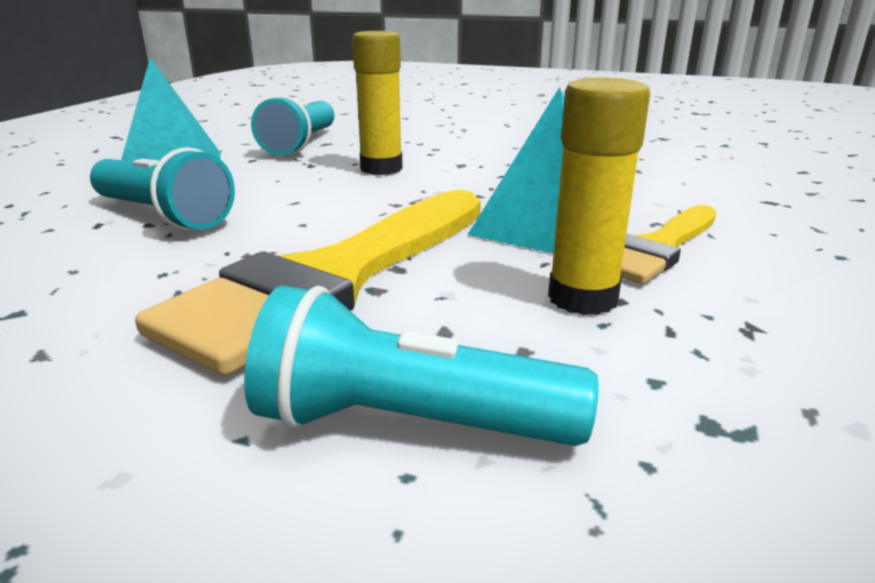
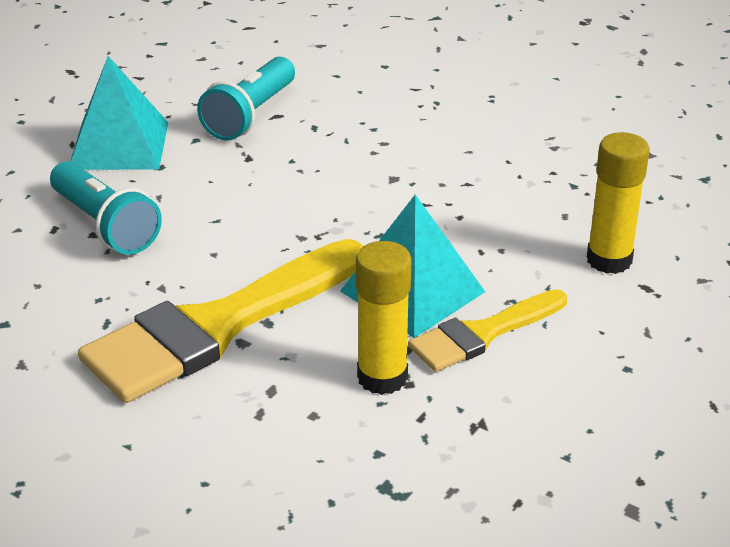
camera: 15 degrees right, 10 degrees up
turquoise flashlight [244,285,599,446] -> none
yellow glue stick [352,31,403,175] -> yellow glue stick moved to [587,132,650,274]

